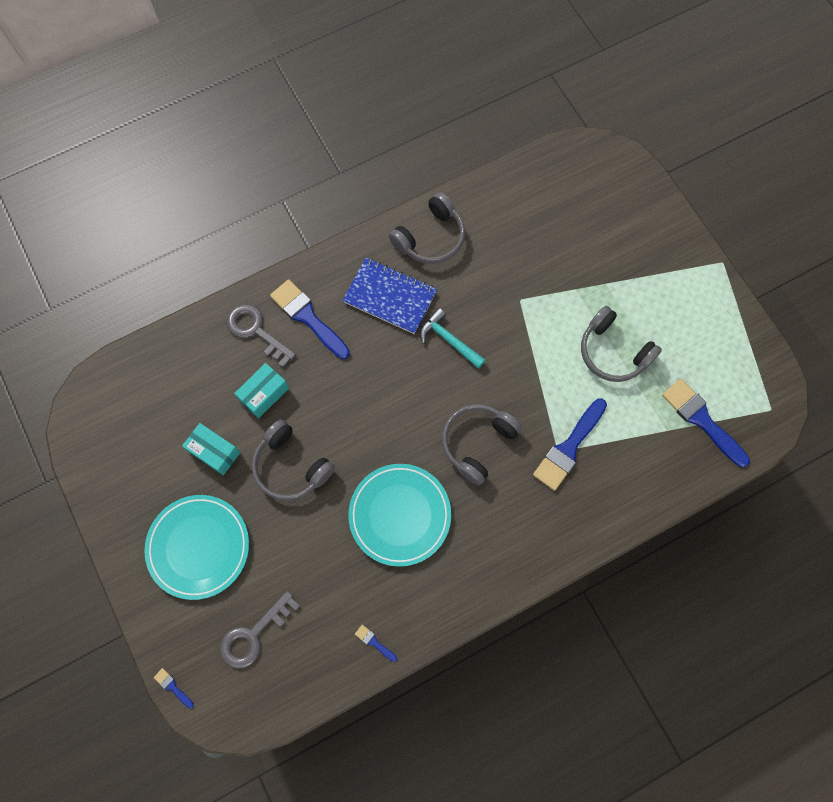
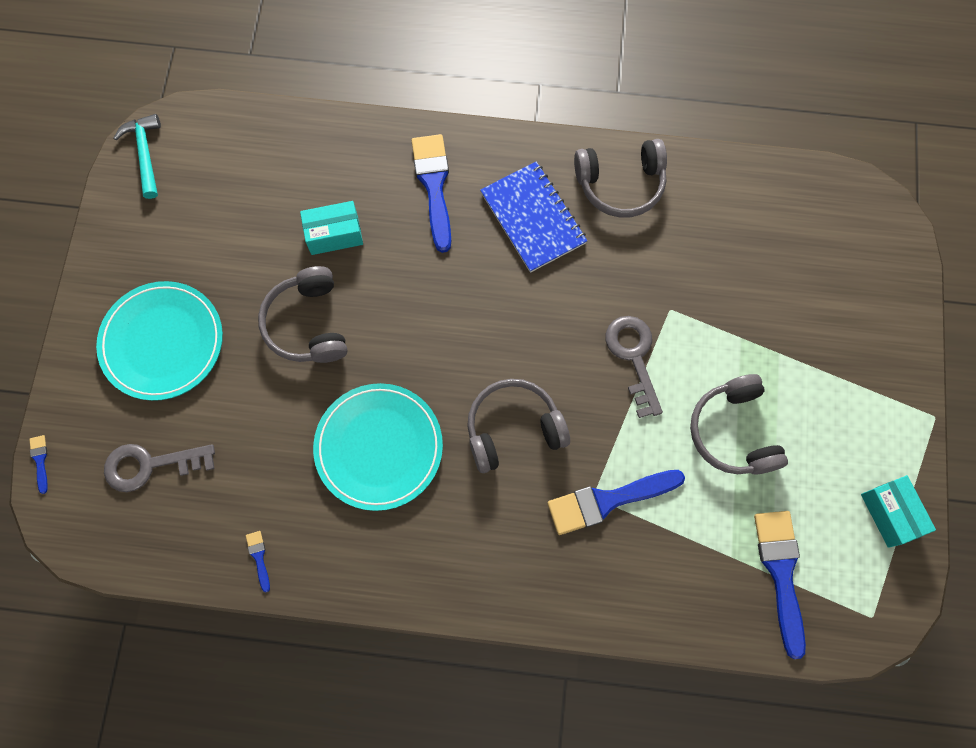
camera: 35 degrees right, 0 degrees up
turquoise box [182,423,240,475] -> turquoise box moved to [861,475,936,548]
grey key [227,304,296,367] -> grey key moved to [606,316,663,418]
turquoise hammer [420,308,485,369] -> turquoise hammer moved to [114,114,161,199]

